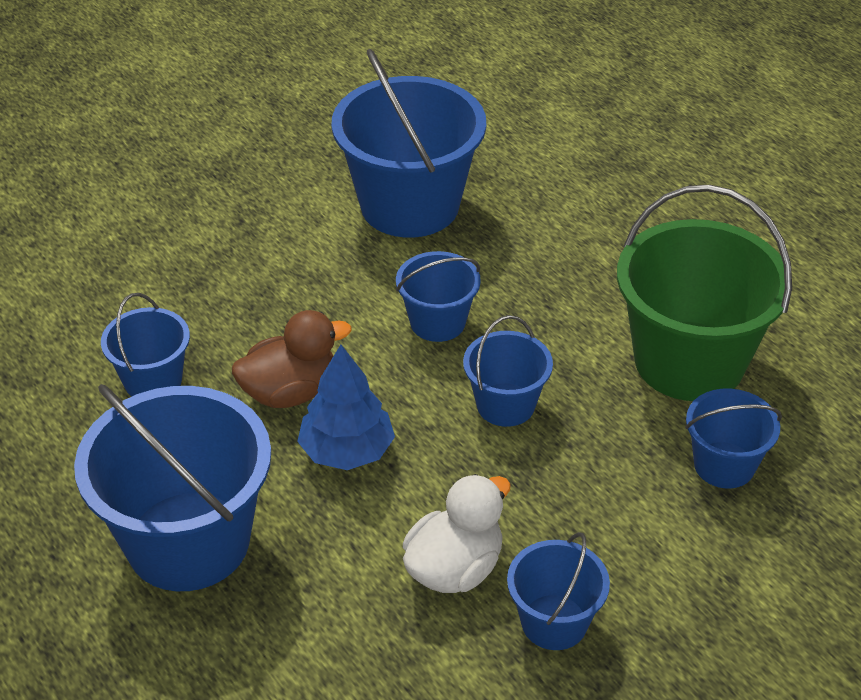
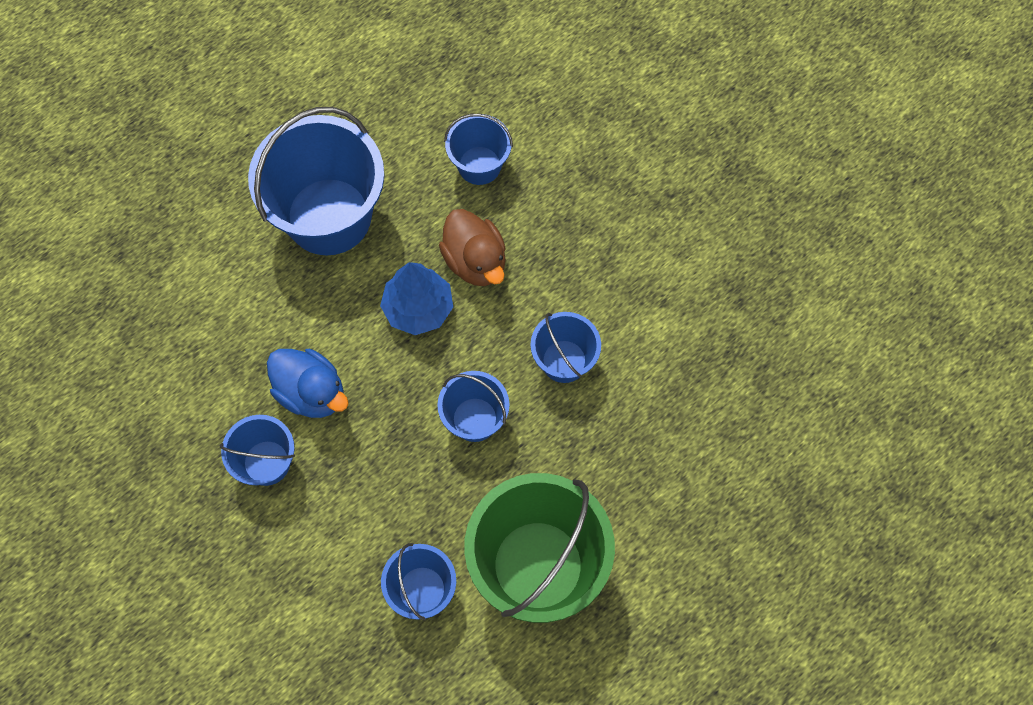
camera: 85 degrees right, 25 degrees up
blue bucket [331,49,486,238] -> none
white duck [403,474,511,593] -> blue duck [267,348,349,418]

